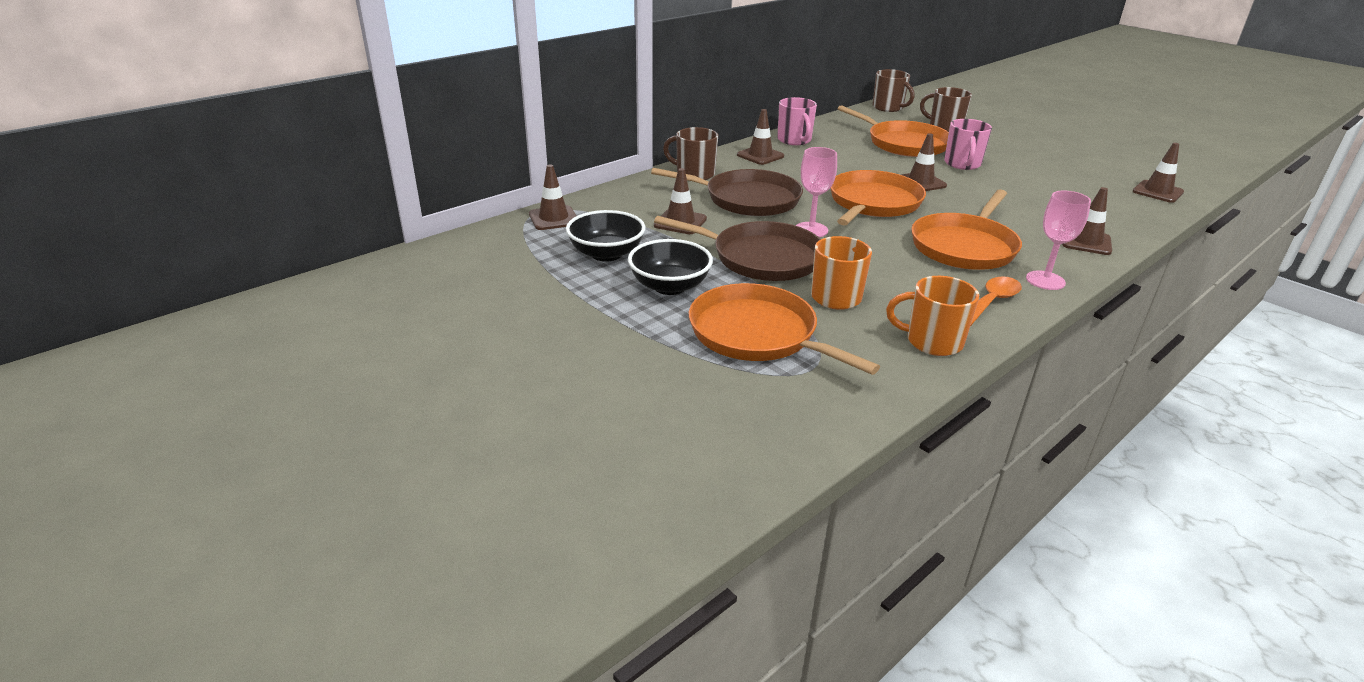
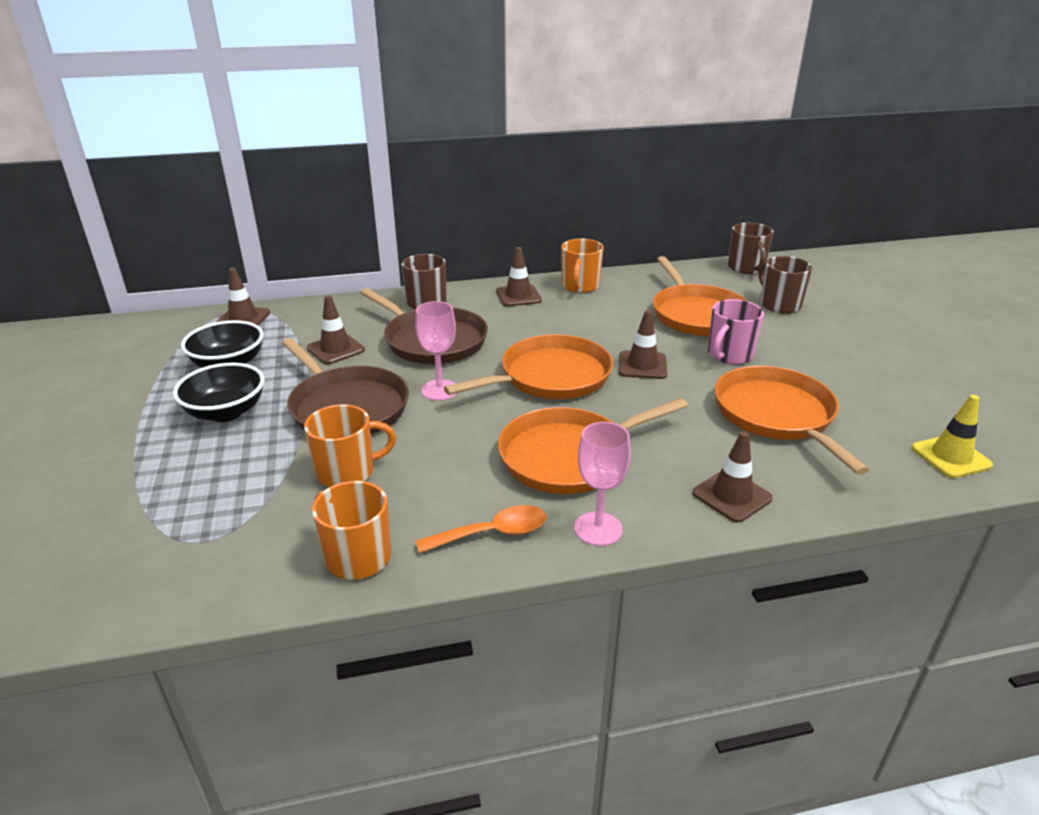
camera: 30 degrees right, 0 degrees up
orange pan [689,283,880,375] -> orange pan moved to [714,366,869,475]
pink mug [777,97,817,145] -> orange mug [561,239,604,293]
brown traffic cone [1133,143,1184,203] -> yellow traffic cone [911,395,993,478]

